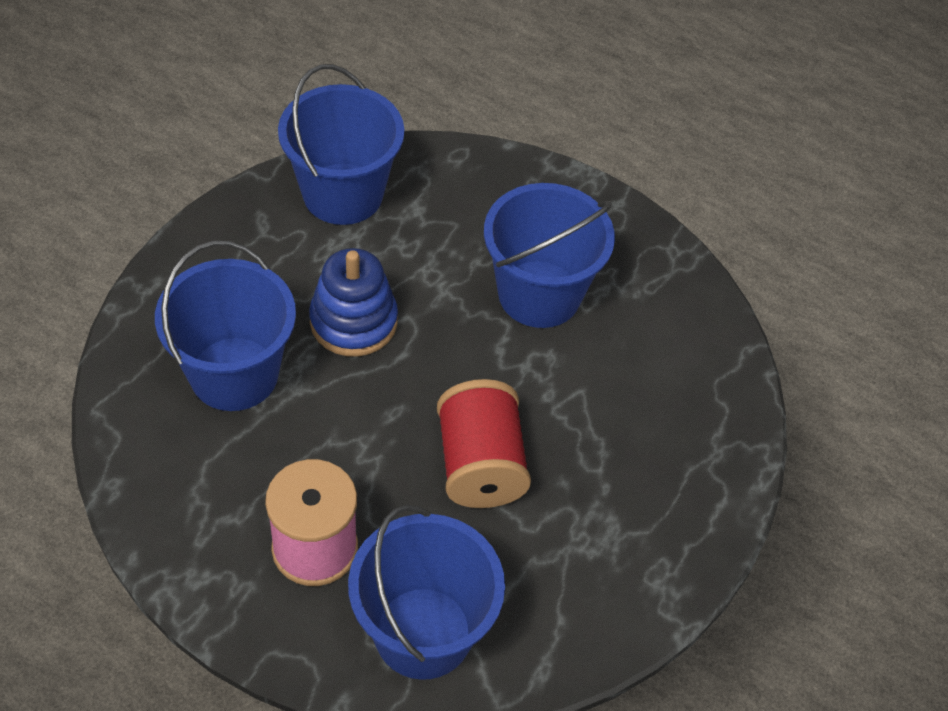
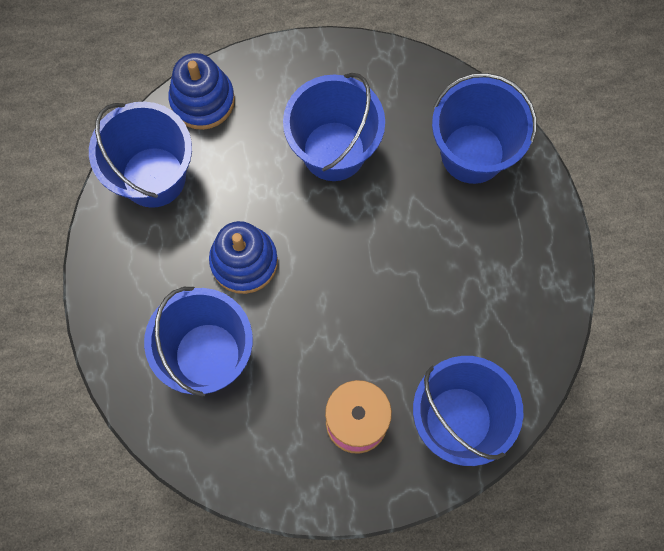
camera: 35 degrees left, 20 degrees up
red spool [437,379,531,508] -> none
none -> blue stacking toy [168,53,235,130]
none -> blue bucket [432,73,537,184]

